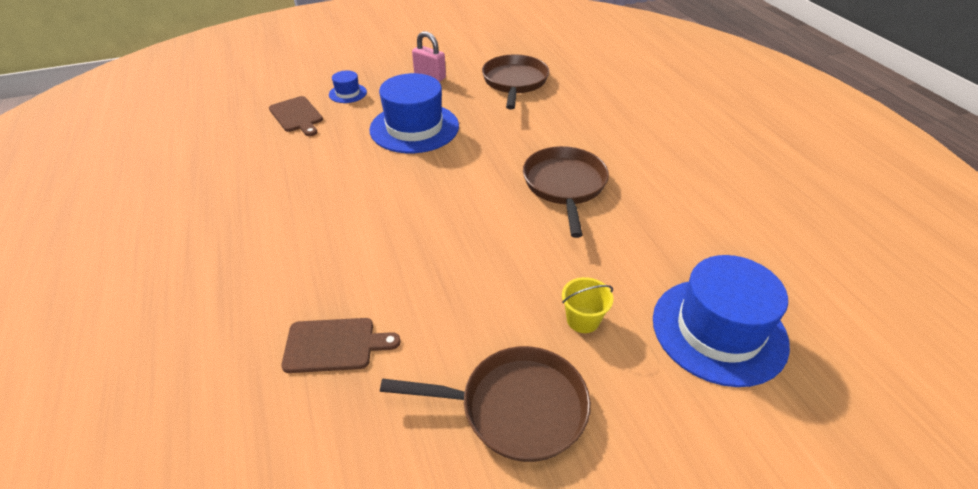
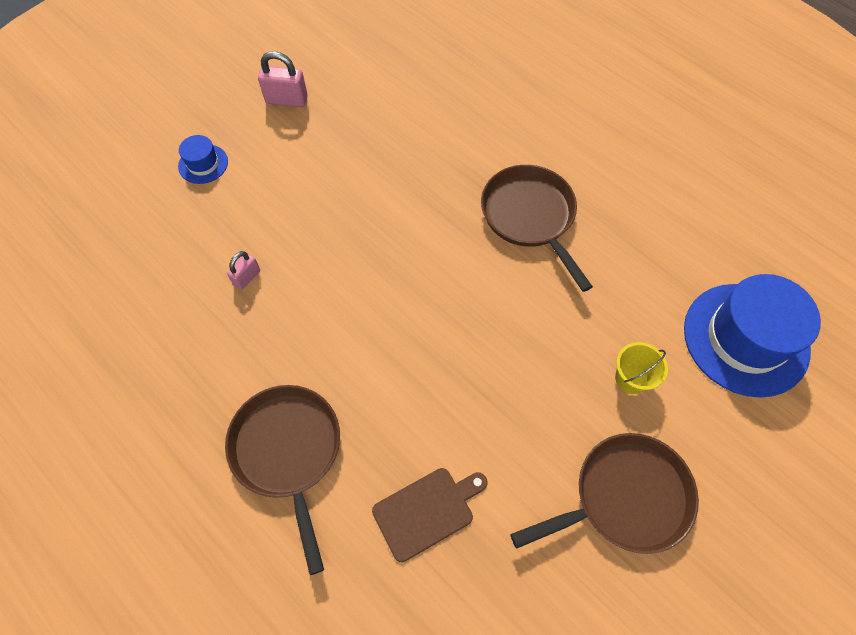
camera: 25 degrees left, 20 degrees up
brown cutting board [269,96,323,136] -> none
blue hat [369,73,459,153] -> none
brown pan [482,55,549,110] -> brown pan moved to [225,385,340,575]
none -> pink padlock [227,251,260,290]

